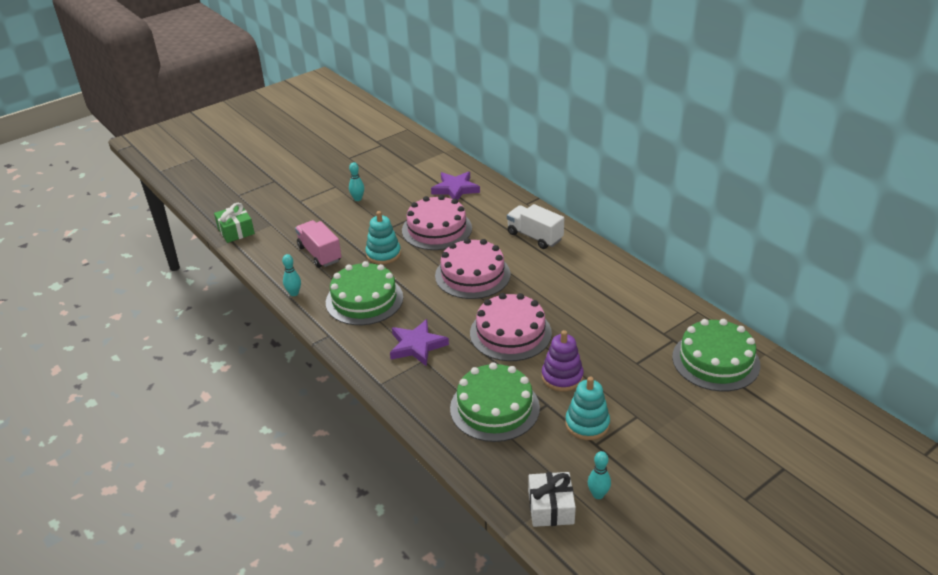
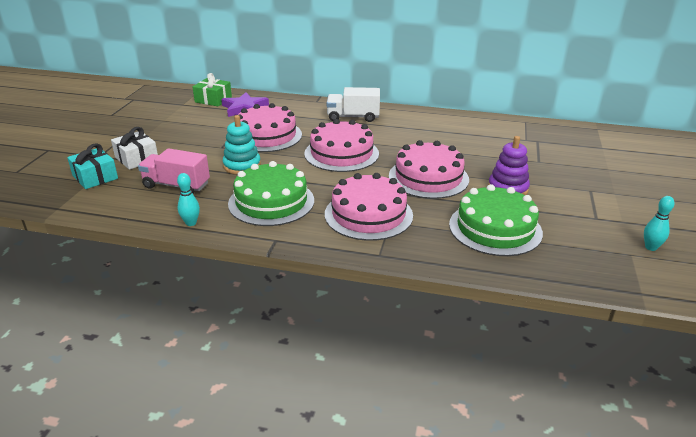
camera: 40 degrees left, 5 degrees down
green gift [214,203,255,243] -> green gift moved to [193,73,232,106]
turquoise bowling pin [349,162,364,201] -> none
purple star [390,319,449,366] -> pink cake [325,173,413,241]
white gift [528,472,576,527] -> white gift moved to [111,127,158,170]
turquoise stacking toy [565,376,610,440] -> none
green cake [672,319,760,392] -> none
none -> turquoise gift [67,143,118,189]

